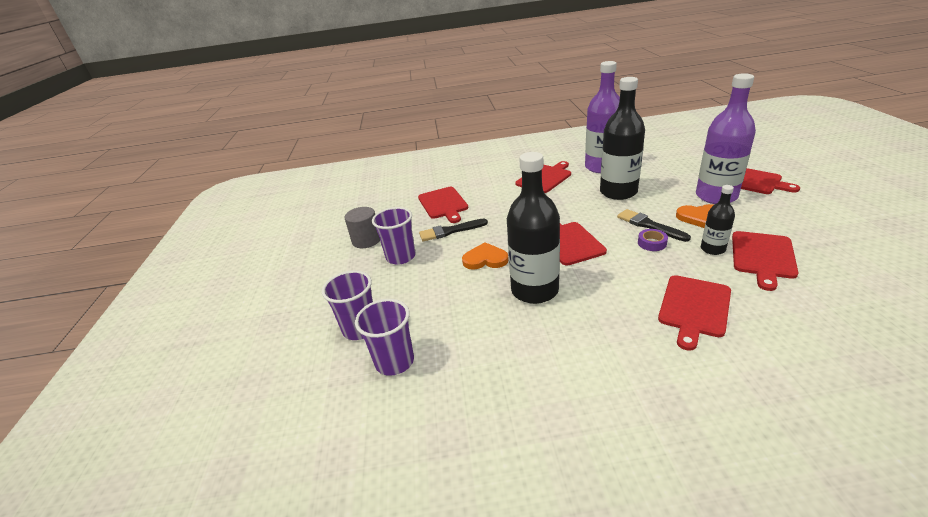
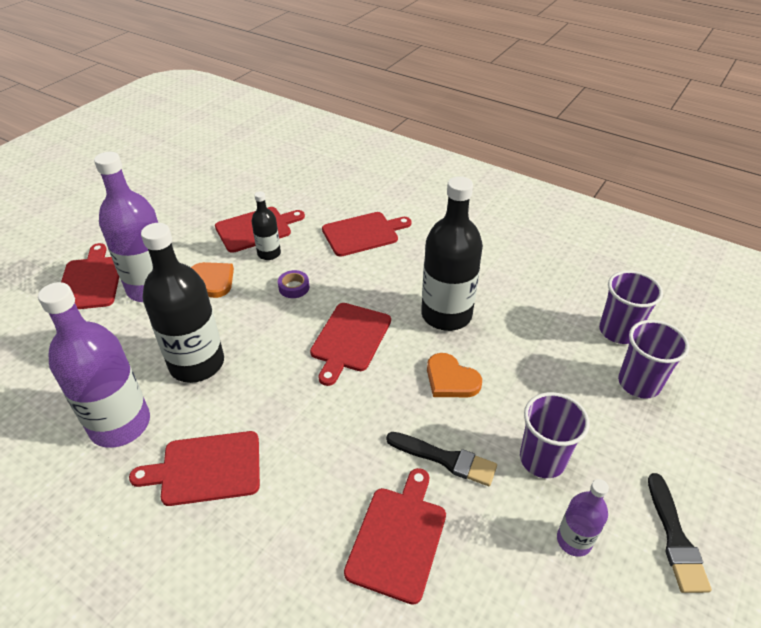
camera: 145 degrees left, 10 degrees up
grey cylinder [345,207,380,248] -> purple bottle [557,479,609,557]
black brush [617,209,691,242] -> black brush moved to [648,473,712,593]

